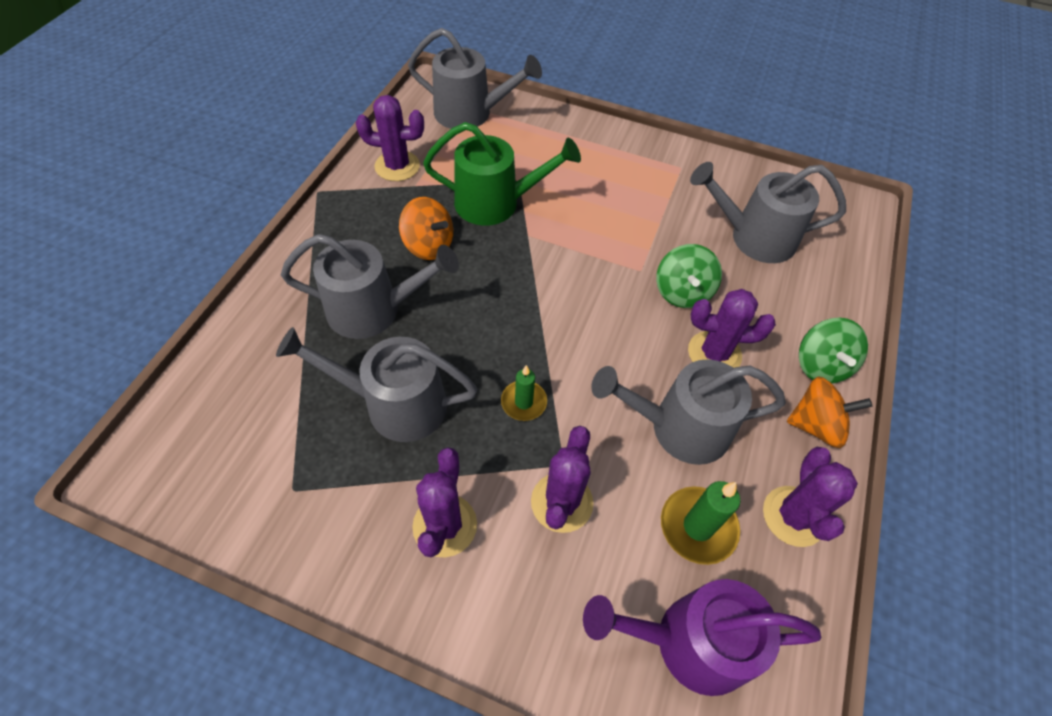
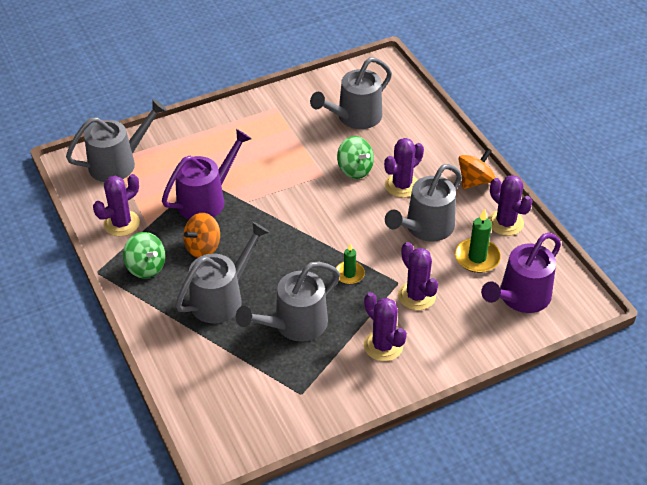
camera: 45 degrees left, 10 degrees down
orange spinning top [399,197,453,260] -> orange spinning top turned 150 degrees clockwise [183,213,220,258]
green watering can [423,122,581,226] -> purple watering can [162,129,252,219]
green spinning top [799,318,868,384] -> green spinning top moved to [123,232,165,279]

